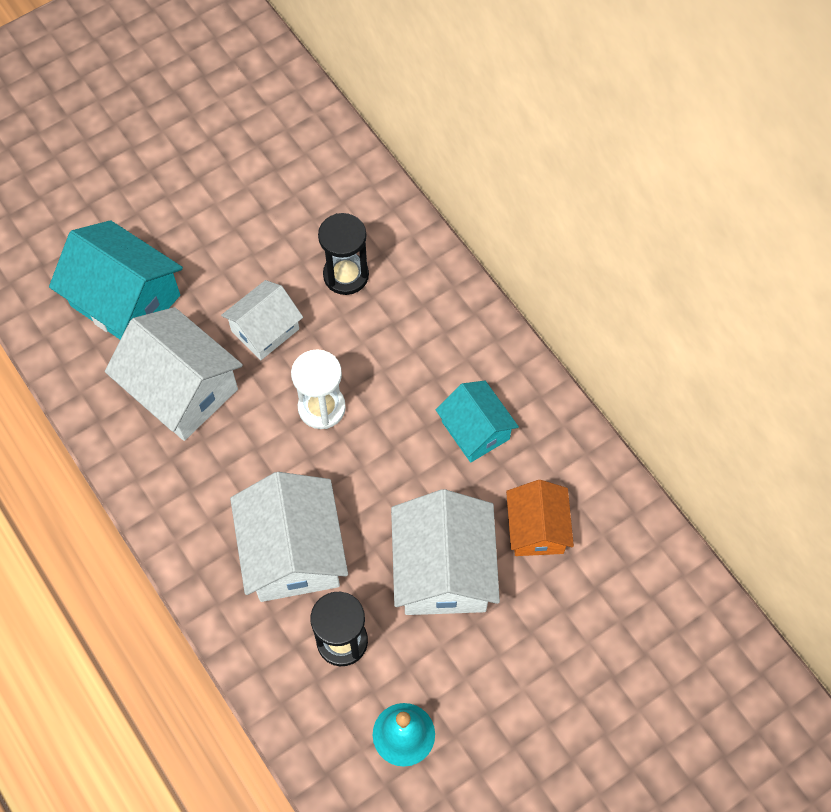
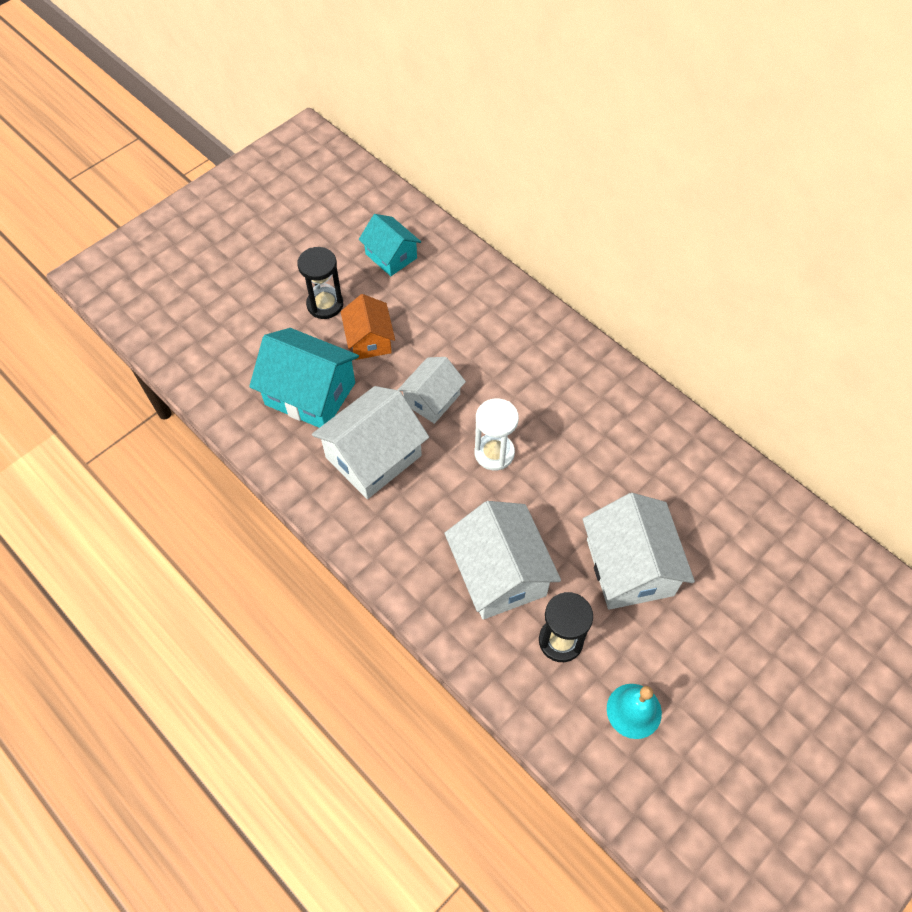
camera: 10 degrees left, 5 degrees down
white house [105,307,243,441] -> white house turned 75 degrees counterclockwise [312,386,429,499]
black hourglass [318,213,369,295] -> black hourglass moved to [297,247,343,319]
turquoise house [436,381,519,463] -> turquoise house moved to [359,214,421,276]
orange house [506,480,574,556] -> orange house moved to [341,294,395,360]

